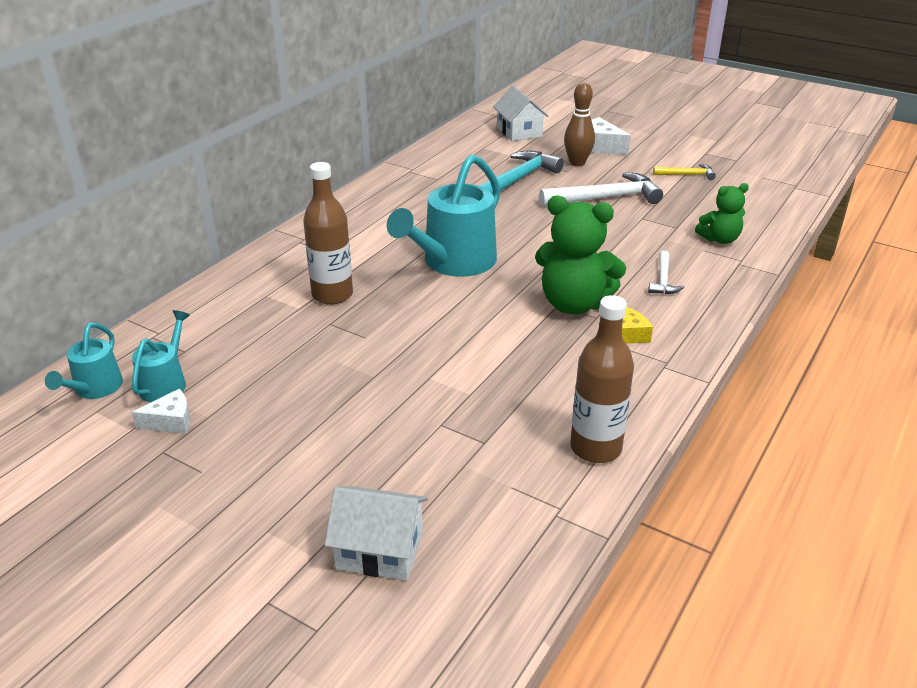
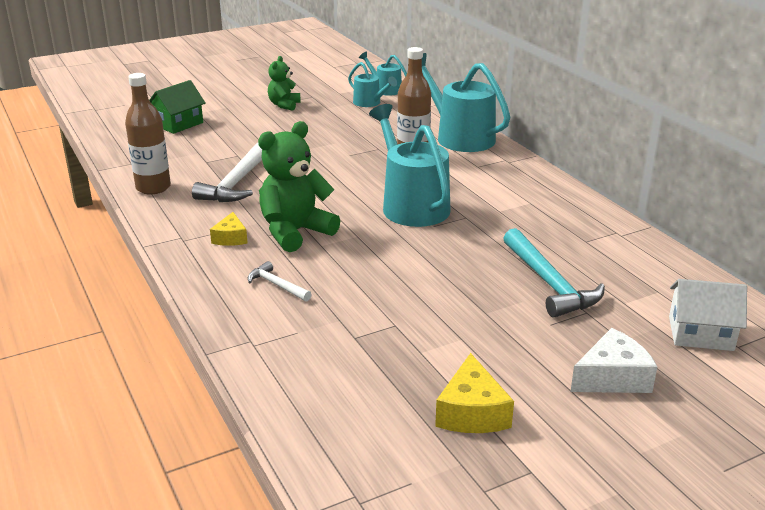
camera: 120 degrees right, 5 degrees down
white cheese [132,389,191,434] -> none
white house [325,486,428,581] -> green house [149,80,206,134]
white hammer [539,172,663,207] -> white hammer moved to [192,143,262,202]
brown bowling pin [564,82,595,166] -> none
yellow hammer [653,164,716,180] -> yellow cheese [435,353,514,433]
green teddy bear [695,183,749,244] -> green teddy bear moved to [268,56,300,111]
none -> turquoise watering can [422,53,510,152]

